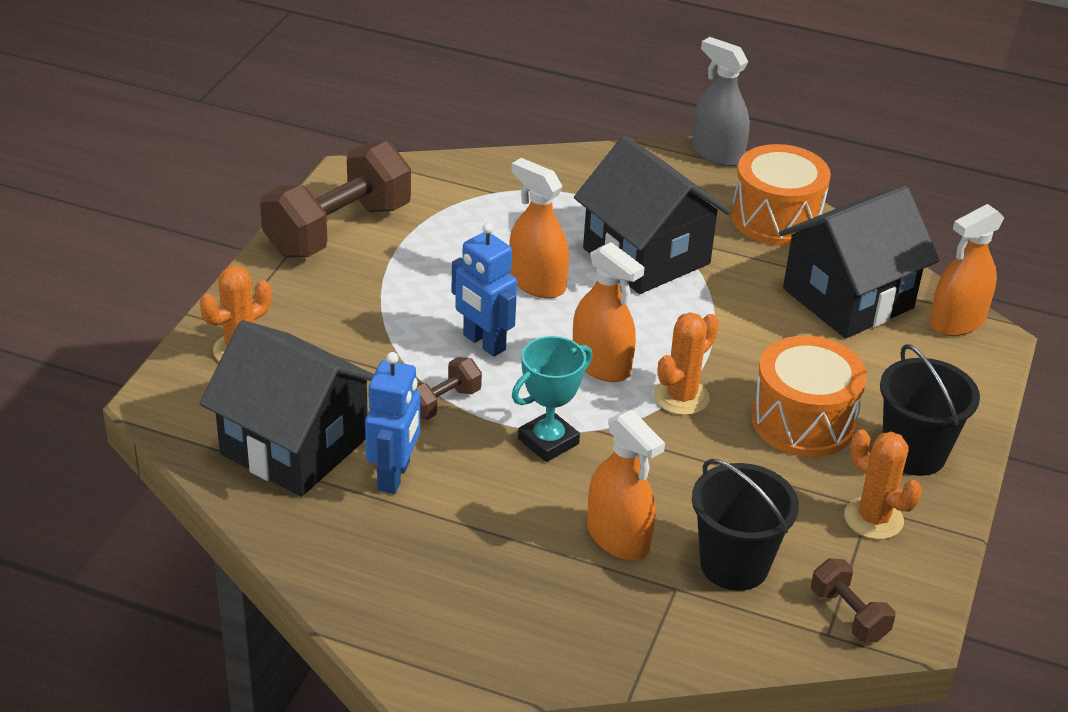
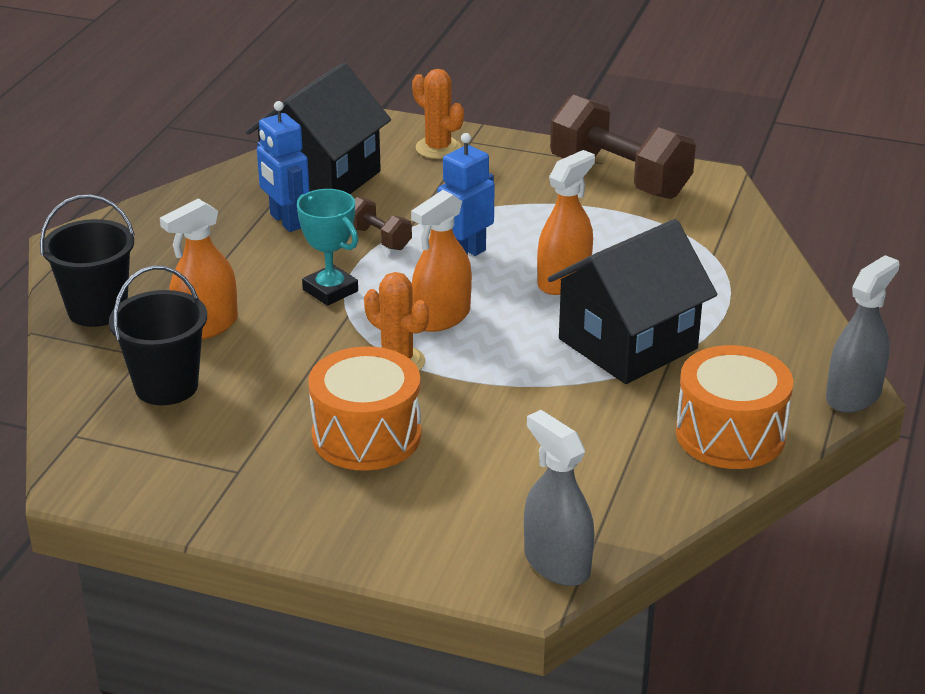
camera: 90 degrees right, 5 degrees down
blue robot [365,352,420,494] -> blue robot turned 45 degrees clockwise [257,101,310,232]
black house [779,186,940,338] -> none
brown dumbbell [811,558,895,642] -> none
orange cactus [844,429,922,539] -> none
black bucket [880,344,980,476] -> black bucket moved to [40,194,135,327]
orange spray bottle [930,204,1004,336] -> grey spray bottle [524,410,594,586]

